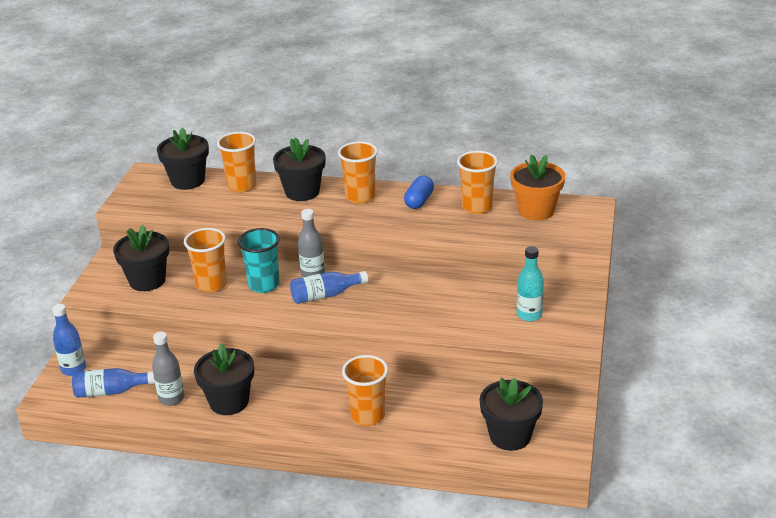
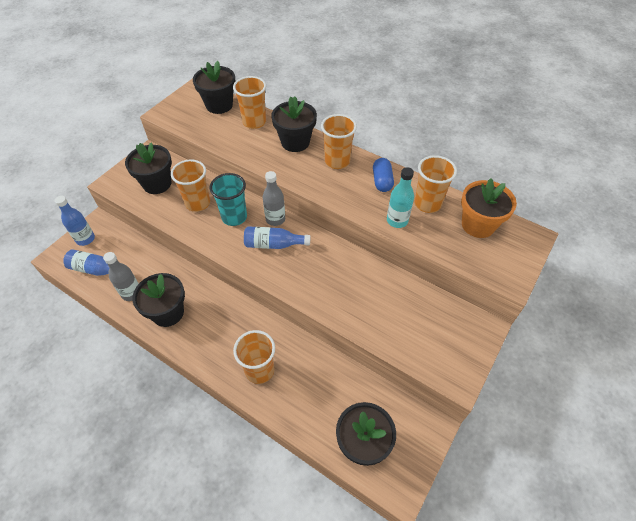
camera: 20 degrees right, 20 degrees up
blue capsule [404,176,434,209] -> blue capsule turned 45 degrees counterclockwise [373,158,394,192]
turquoise bottle [517,246,544,321] -> turquoise bottle moved to [387,167,414,228]

